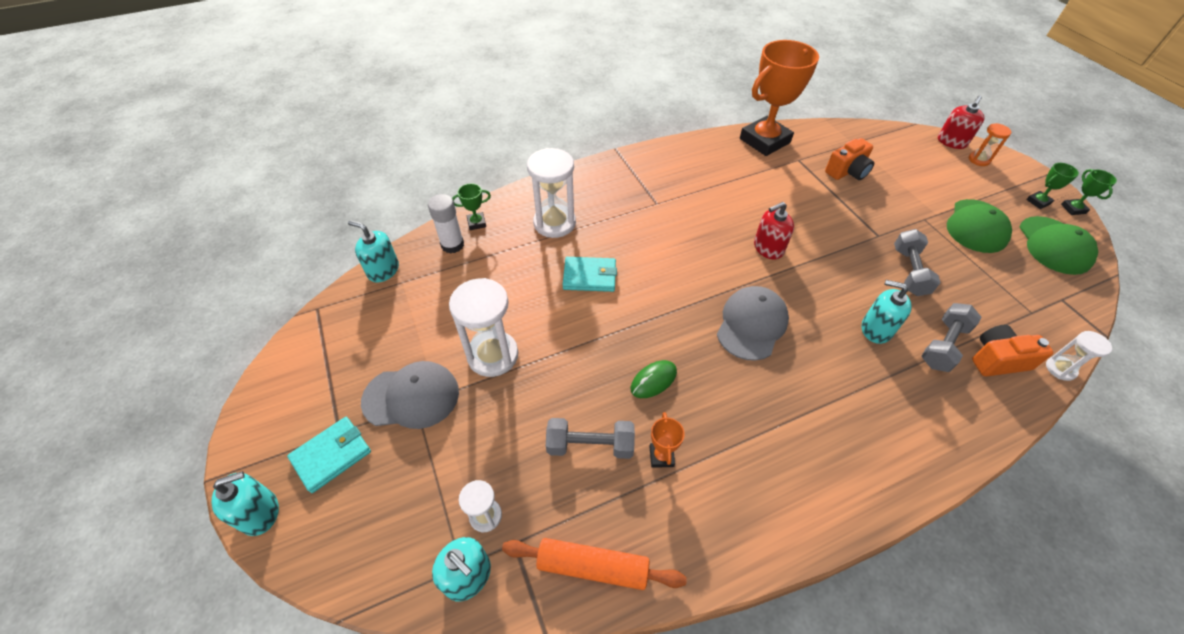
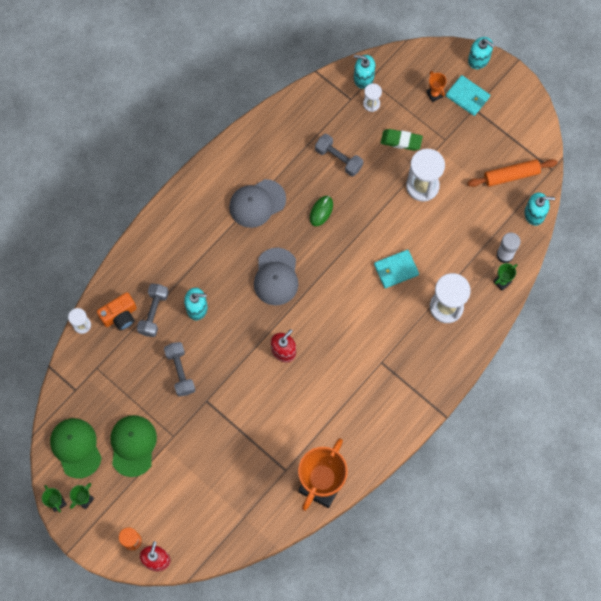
camera: 155 degrees right, 20 degrees up
turquoise soap dispenser [212,471,279,536] -> turquoise soap dispenser turned 90 degrees counterclockwise [468,37,495,69]
turquoise wallet [287,417,371,493] -> turquoise wallet turned 75 degrees counterclockwise [446,75,490,116]
grey cap [361,361,459,429] -> grey cap moved to [229,179,286,228]
orange rolling pin [502,538,687,590] -> orange rolling pin moved to [467,159,557,187]
grey dumbbell [546,418,635,459] -> grey dumbbell turned 60 degrees clockwise [315,134,363,176]
orange trophy [649,412,685,468] -> orange trophy moved to [426,71,447,102]
orange camera [825,138,874,180] -> none
none -> green eraser [381,129,423,151]

